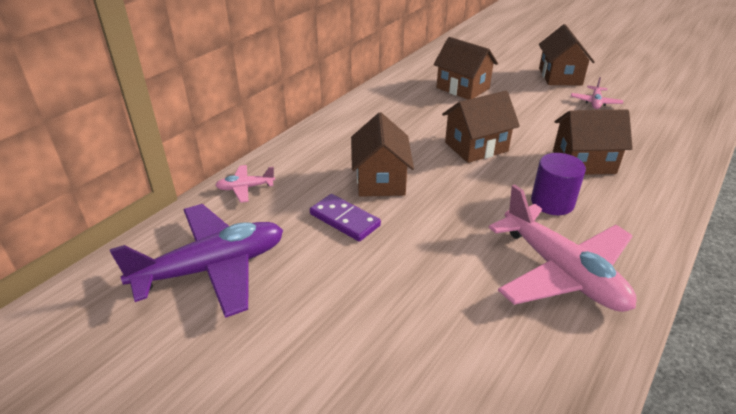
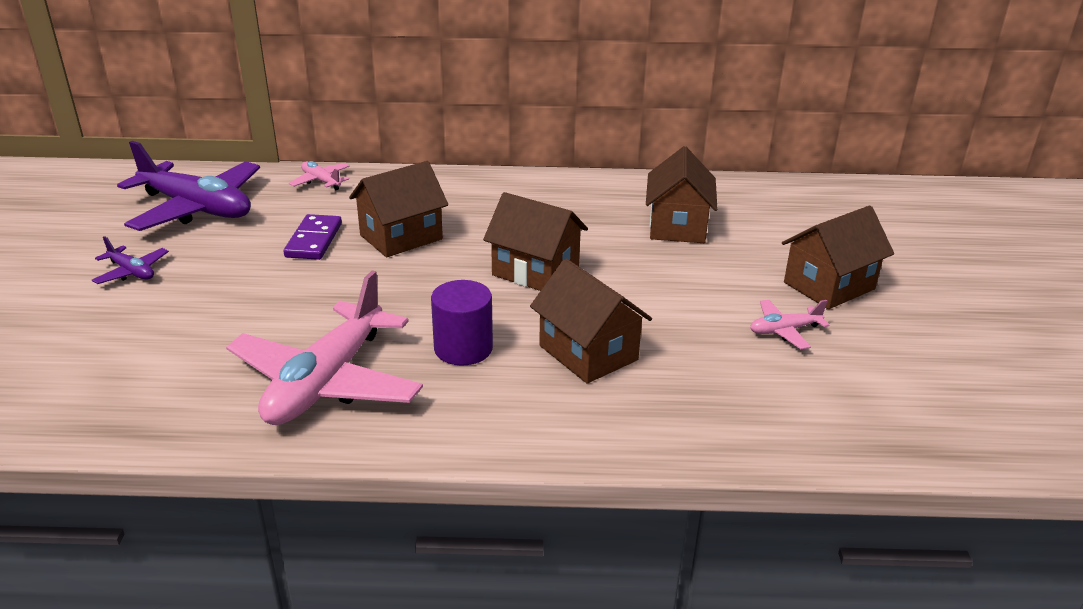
camera: 55 degrees right, 5 degrees down
none -> purple plane [92,236,169,284]

